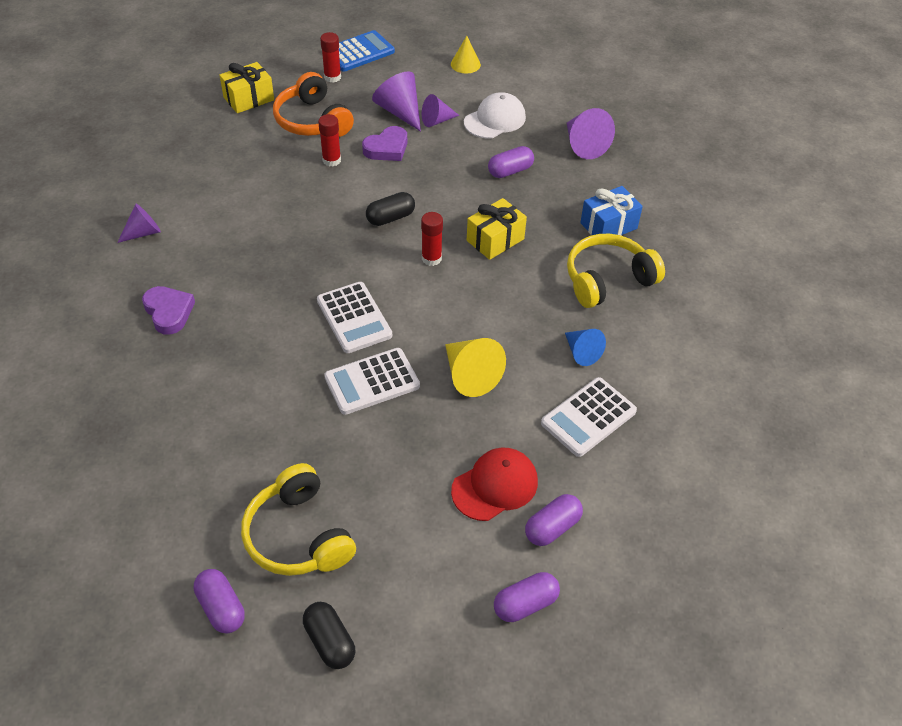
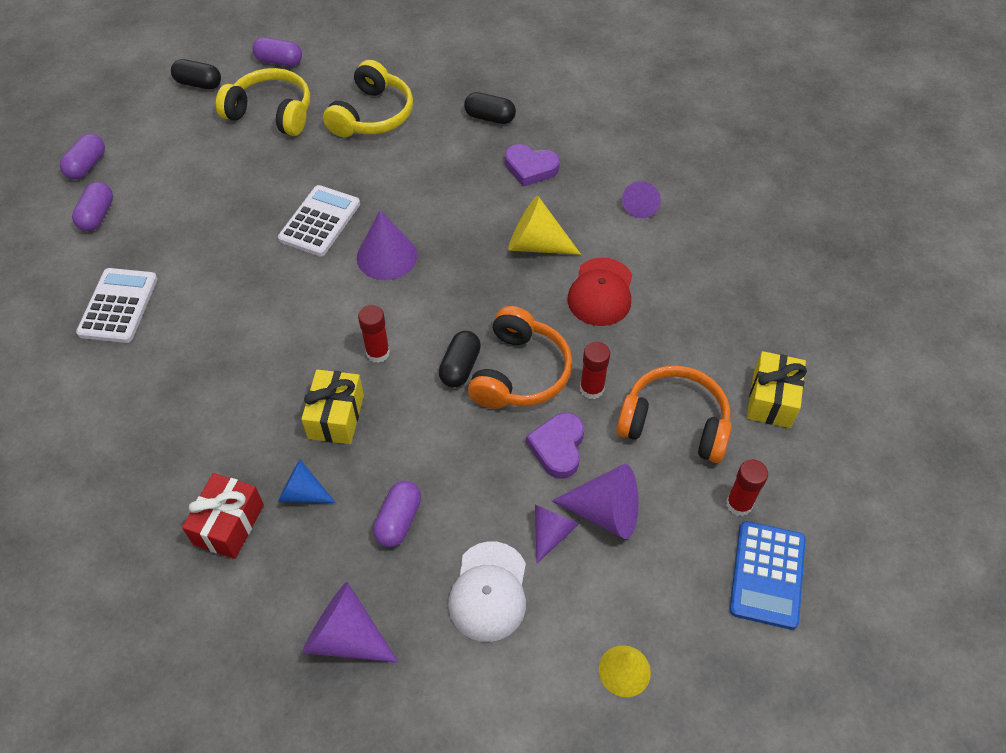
camera: 140 degrees right, 5 degrees up
white calculator [317,282,392,353] -> purple cone [357,210,418,280]
yellow cone [445,338,506,397] -> yellow cone moved to [508,196,581,255]
red cap [451,447,538,521] -> red cap moved to [568,258,632,326]
blue cone [565,329,606,366] -> blue cone moved to [278,459,336,503]
yellow headphones [567,234,665,308] -> yellow headphones moved to [323,60,413,137]
blue gift [580,186,643,235] -> red gift [182,473,264,559]
none -> black capsule [464,92,516,124]
none -> orange headphones [468,306,572,409]

